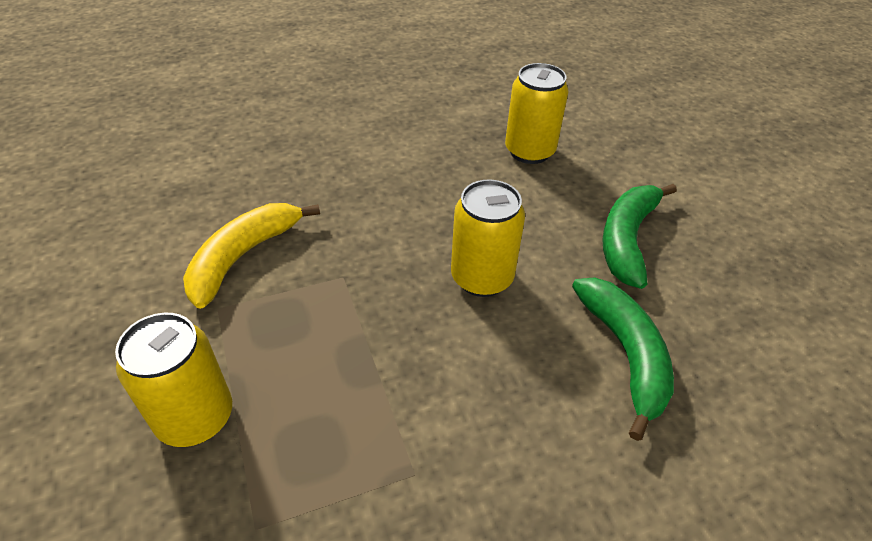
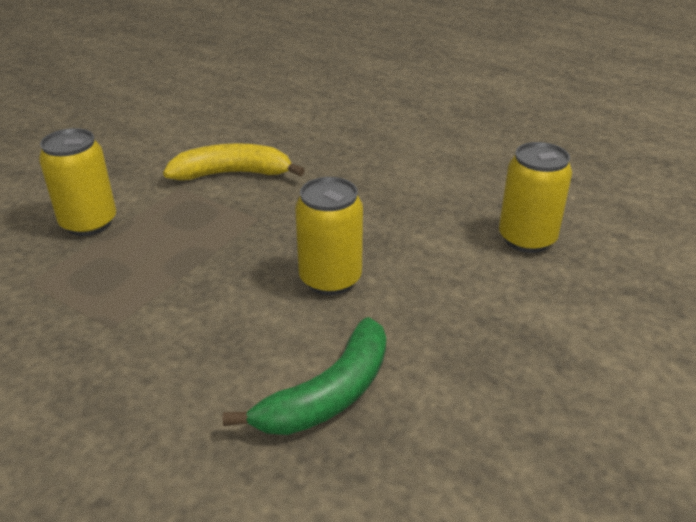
camera: 55 degrees right, 10 degrees down
green banana [602,184,677,289] -> none

